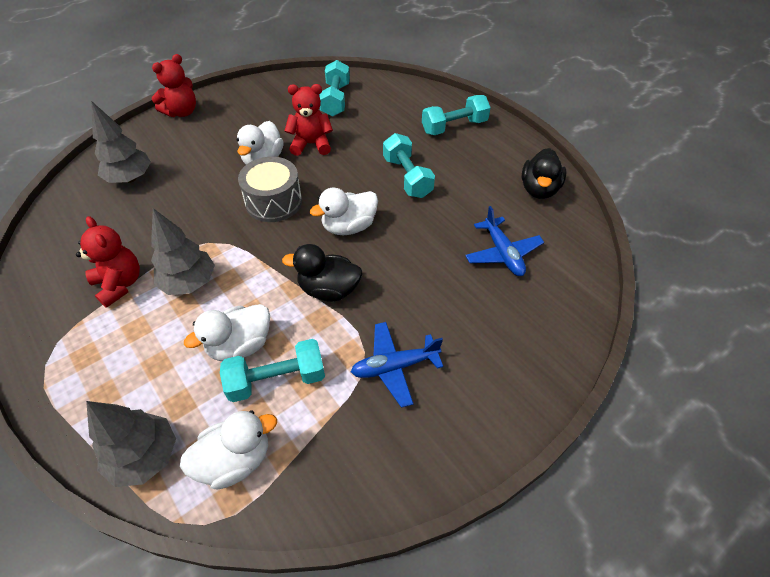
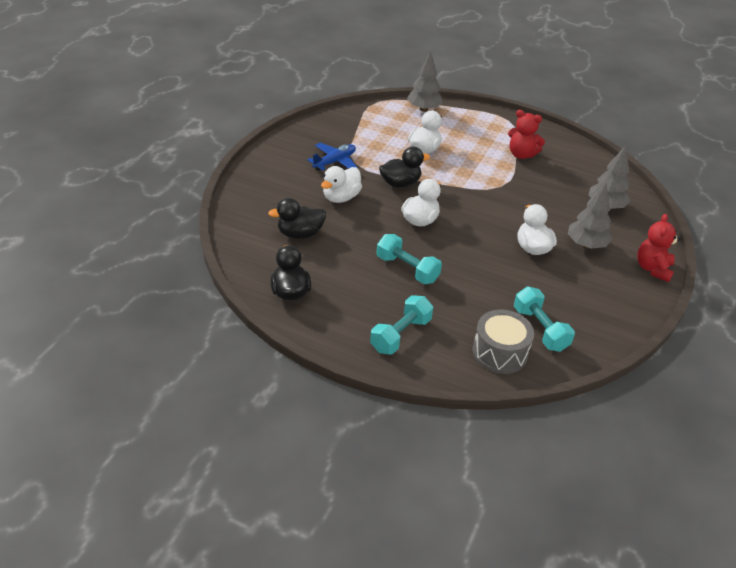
camera: 150 degrees right, 10 degrees down
grey tree [151,208,215,295] -> grey tree moved to [568,183,612,249]
white duck [180,411,277,489] -> white duck moved to [321,166,362,203]
turquoise dumbbell [220,339,325,402] -> none
grey drum [238,157,302,222] -> grey drum moved to [473,309,534,374]
red teddy bear [285,84,333,156] -> none
blue plane [465,206,544,276] -> black duck [268,198,326,239]

